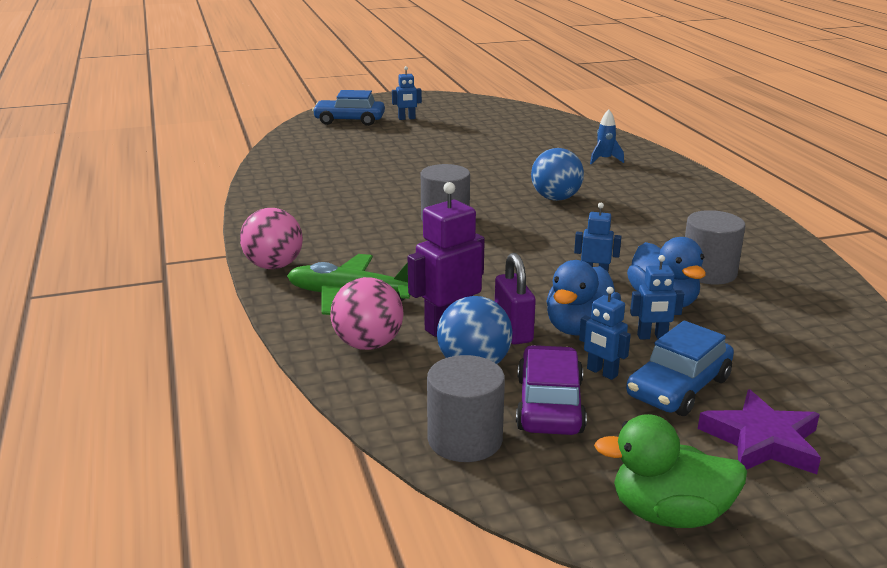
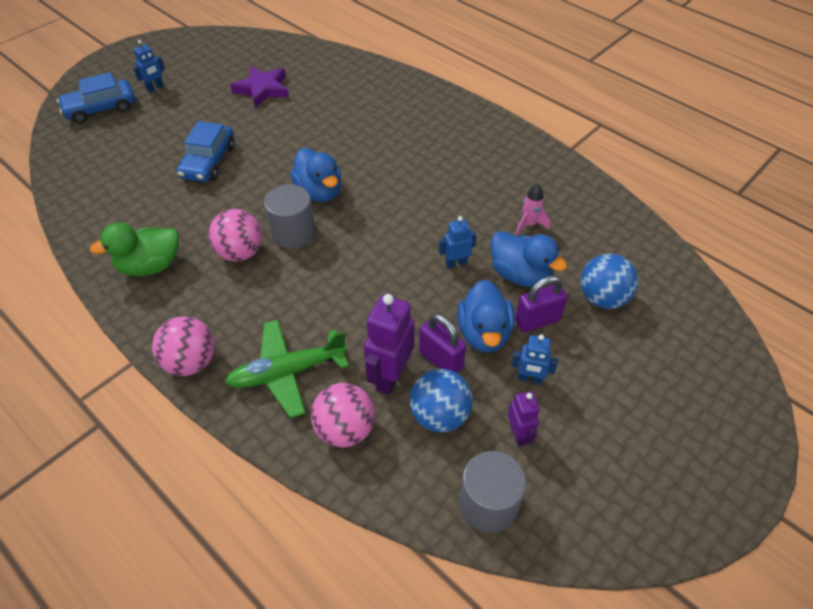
camera: 30 degrees left, 25 degrees up
purple car [516,345,587,435] -> purple robot [508,391,540,446]
blue ball [531,148,584,201] -> blue ball moved to [581,254,638,309]
blue rocket [590,110,624,164] -> none
green duck [594,414,747,528] -> green duck moved to [90,222,179,276]
blue car [626,321,734,416] -> blue car moved to [177,121,235,182]
blue robot [630,255,684,340] -> purple padlock [515,276,568,332]
grey cylinder [685,210,745,285] -> pink rocket [515,183,550,236]
purple star [698,389,821,474] -> purple star moved to [230,66,289,108]
none -> pink ball [208,209,262,262]
none -> blue duck [290,148,341,202]

